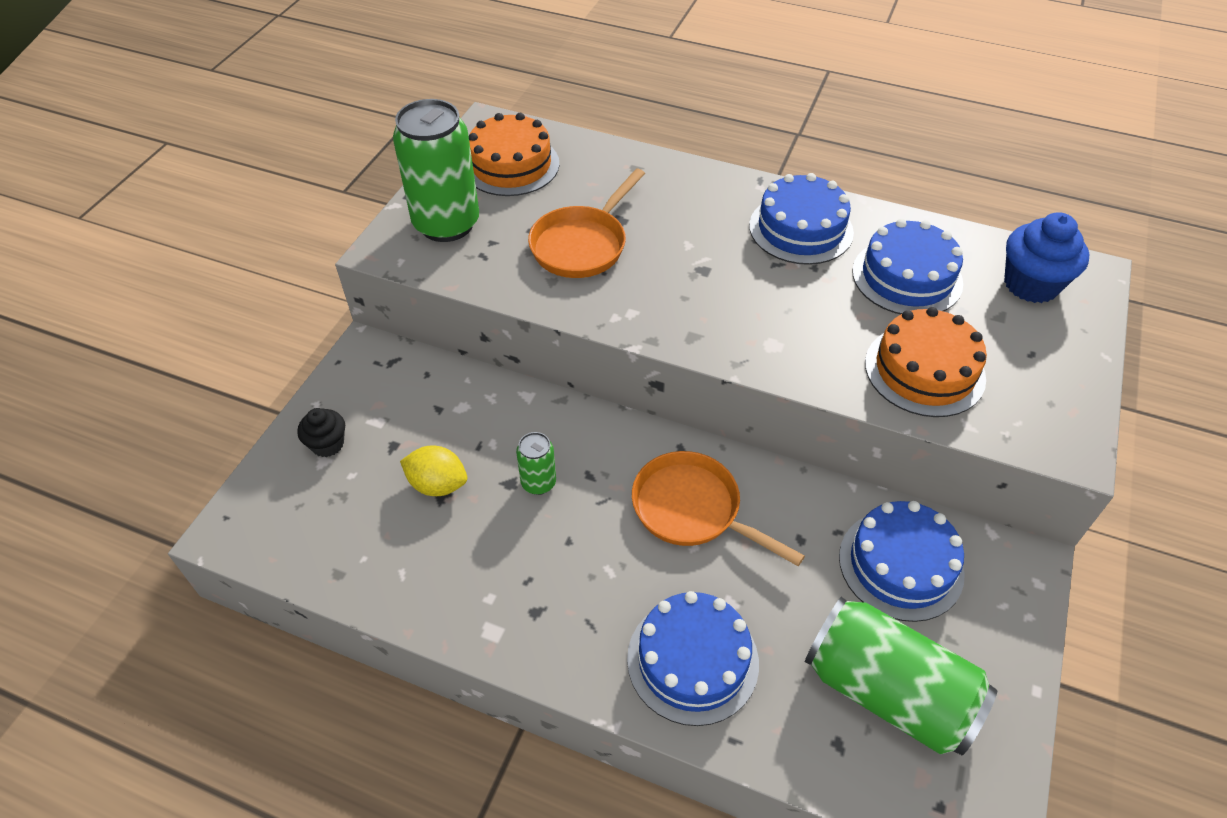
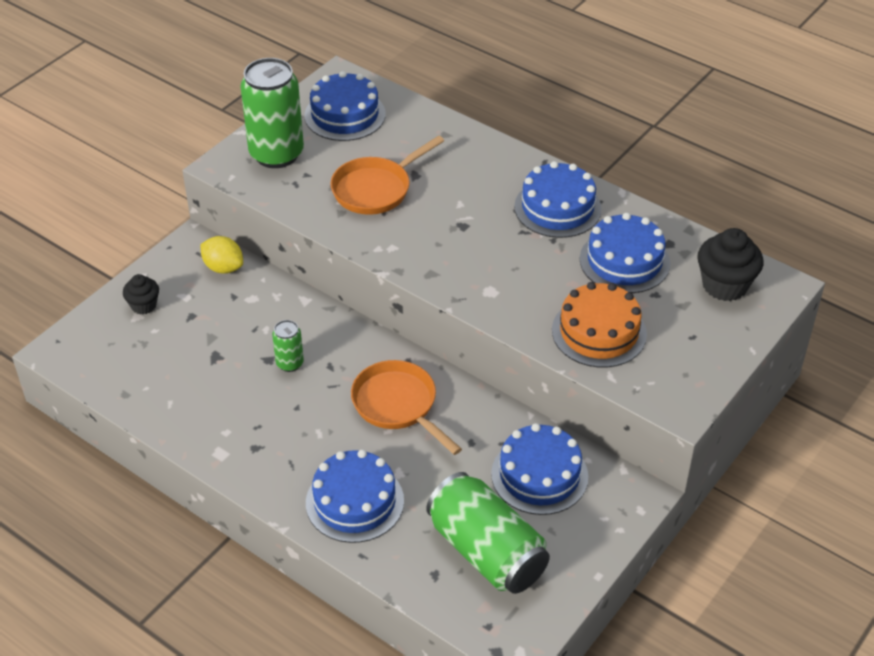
camera: 15 degrees right, 5 degrees down
yellow lemon [400,445,467,496] -> yellow lemon moved to [200,236,243,274]
orange cake [469,113,560,196] -> blue cake [304,71,386,141]
blue cupcake [1004,212,1089,303] -> black cupcake [698,228,763,301]

